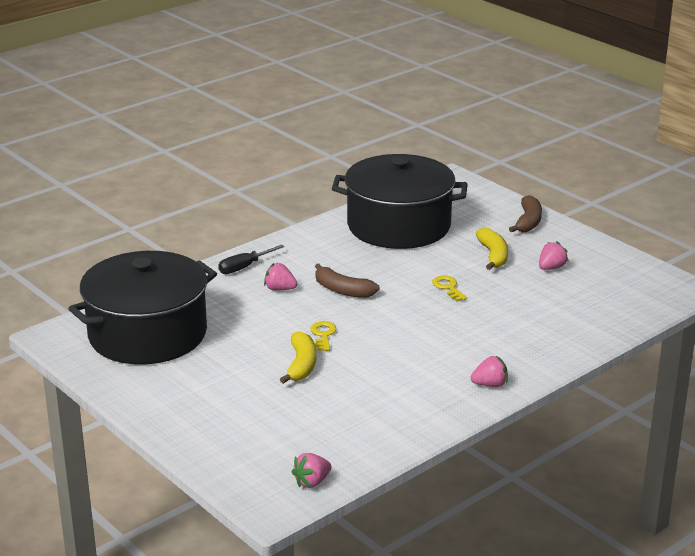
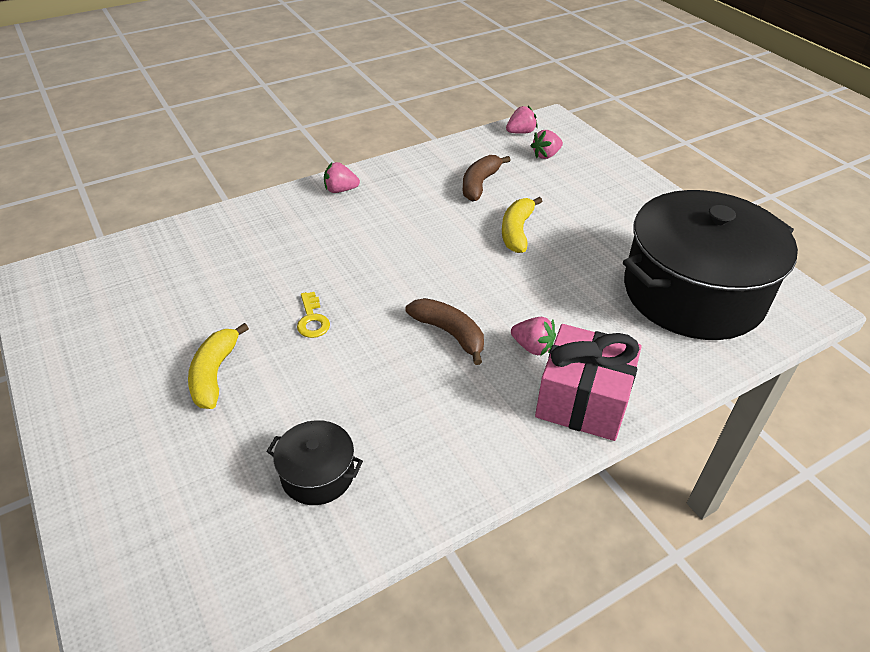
camera: 170 degrees left, 15 degrees up
black screwdriver [218,245,284,274] -> pink gift [535,324,642,441]
yellow key [310,321,336,351] -> none
black pot [332,154,468,249] -> black pot [266,420,363,505], size x0.41
brown banana [509,195,542,232] -> brown banana moved to [463,155,511,201]
pink strawberry [539,241,569,270] -> pink strawberry moved to [531,130,563,159]

